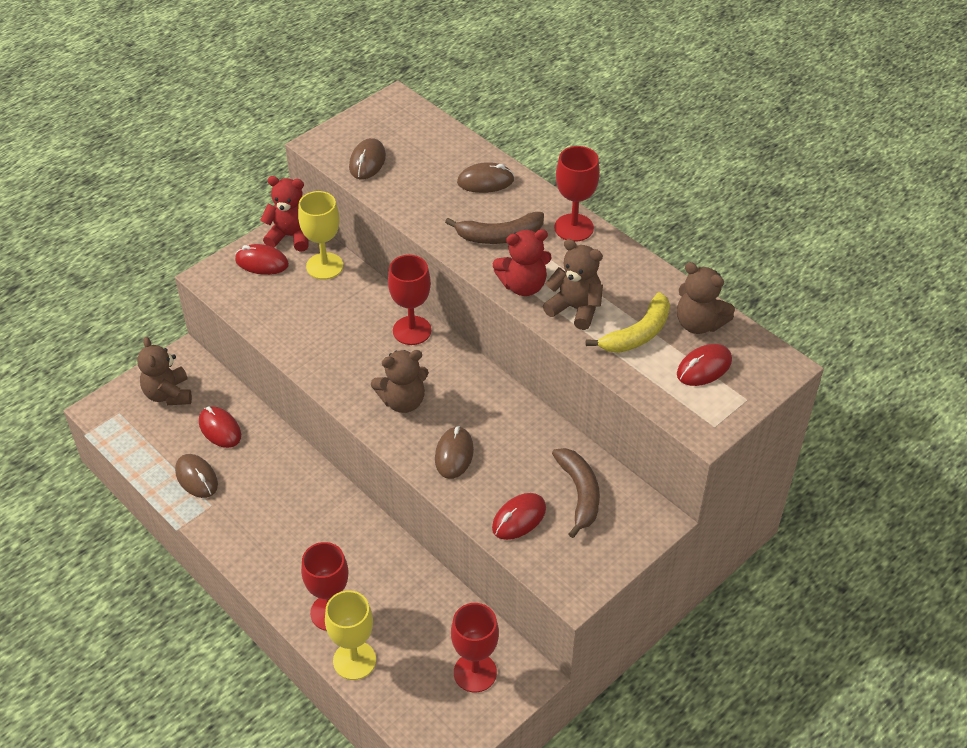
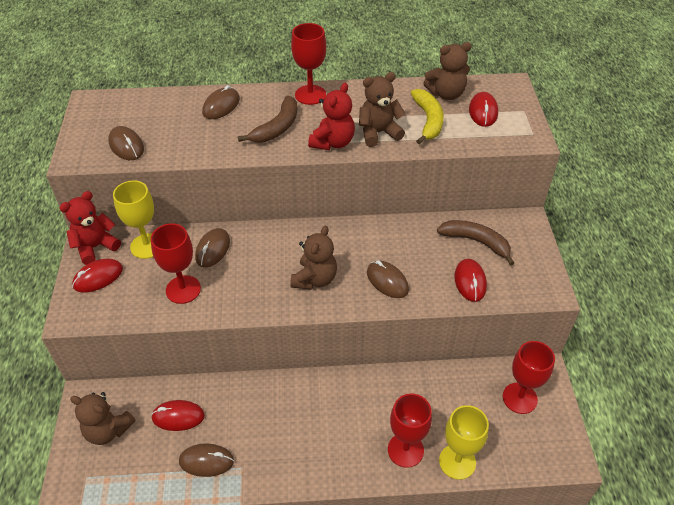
camera: 50 degrees left, 0 degrees up
red goblet [388,255,431,345] -> red goblet moved to [151,223,201,304]
none -> brown mouse [195,228,230,267]

